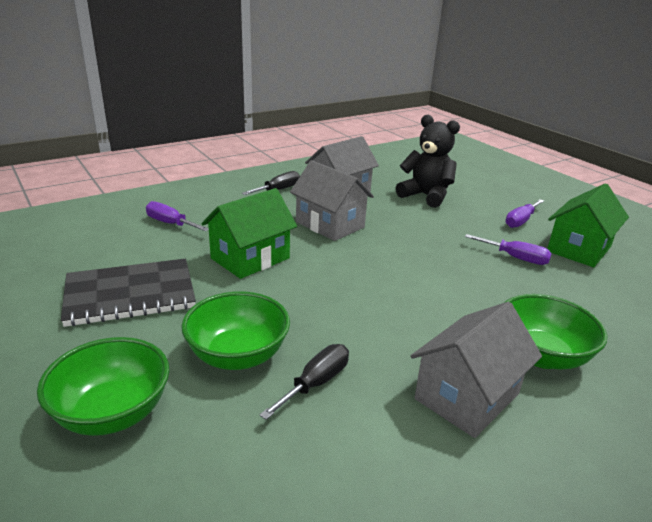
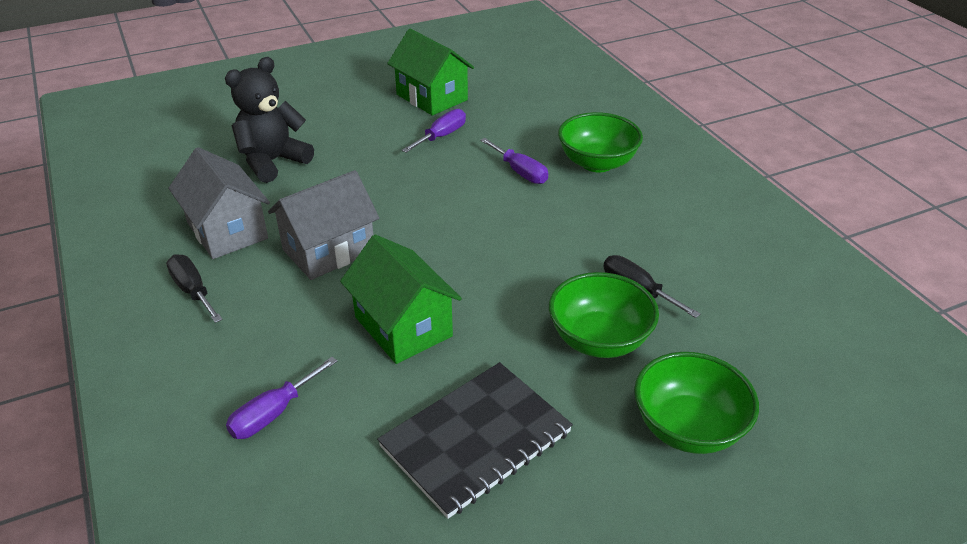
camera: 80 degrees left, 10 degrees up
black notebook [61,259,196,327] -> black notebook turned 60 degrees clockwise [377,362,573,519]
grey house [411,302,542,438] -> none
purple screwdriver [505,199,544,228] -> purple screwdriver moved to [480,138,548,184]

